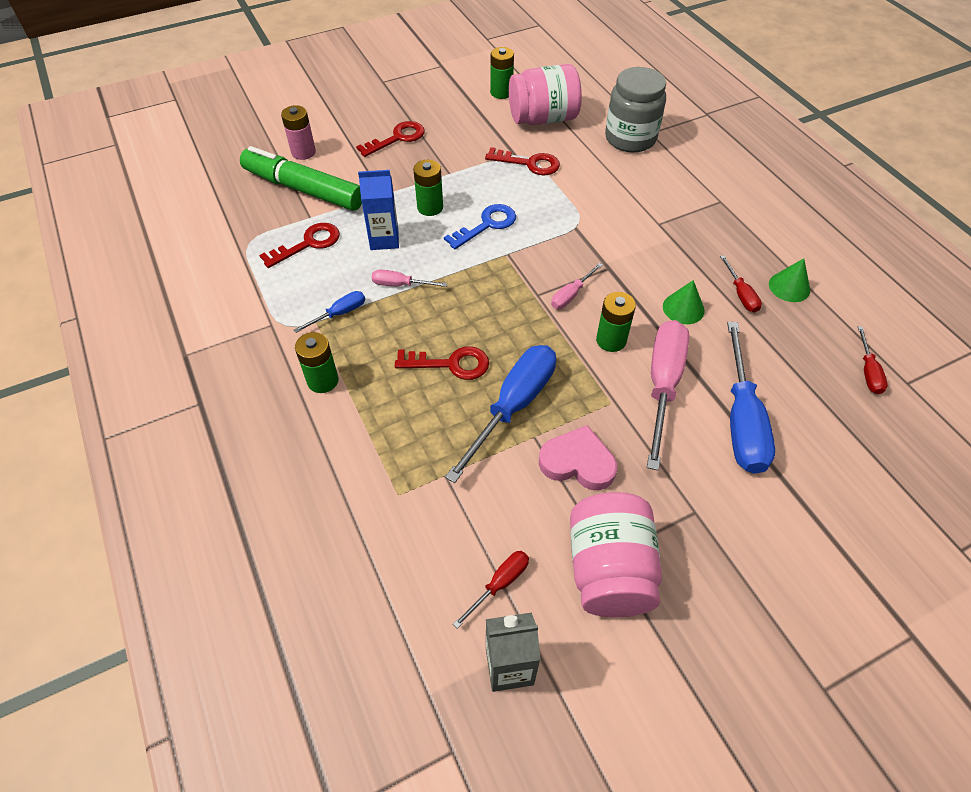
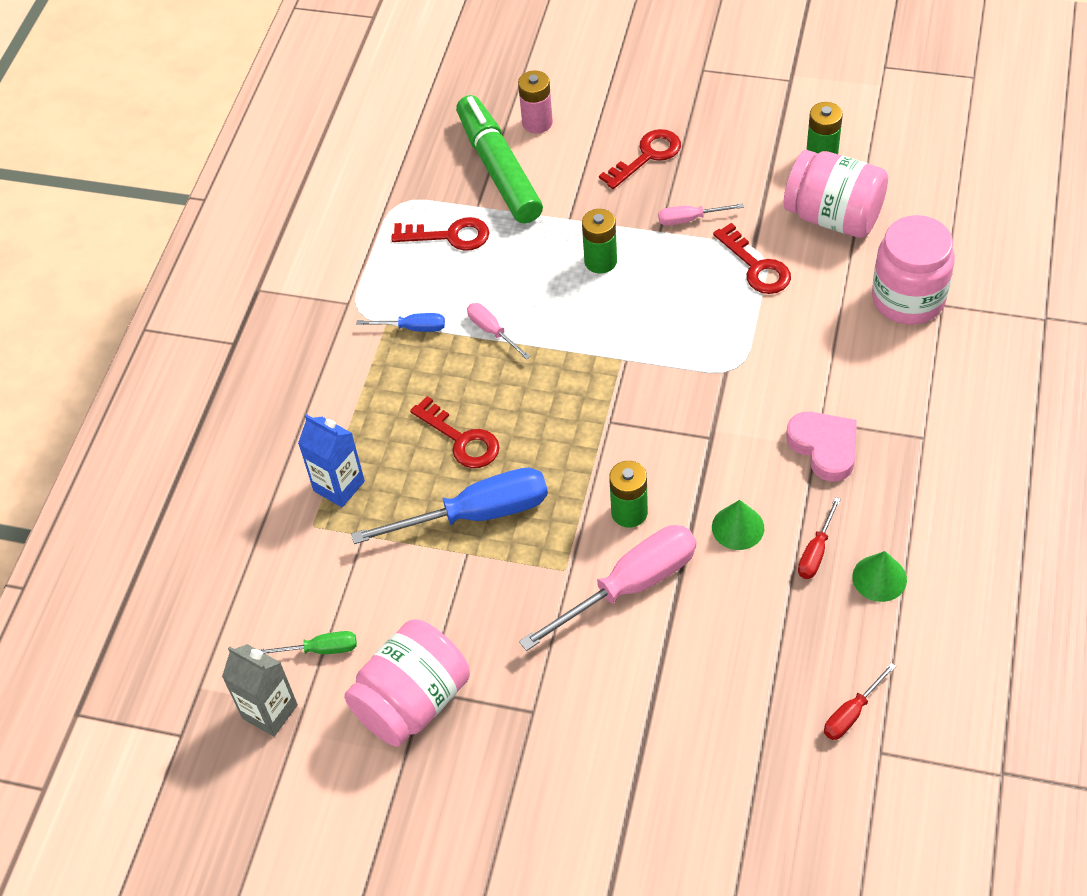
camera: 45 degrees right, 0 degrees up
green battery [295,332,339,393] -> none
red key [356,121,425,157] -> red key turned 45 degrees counterclockwise [599,129,681,189]
blue carton [358,170,399,250] -> blue carton moved to [298,414,365,507]
blue key [444,204,516,249] -> none
red screwdriver [453,551,529,628] -> green screwdriver [258,631,357,654]
pink heart [539,425,617,490] -> pink heart moved to [786,412,857,482]
pink screwdriver [551,263,603,309] -> pink screwdriver moved to [658,203,744,226]
grey jar [605,67,666,153] -> pink jar [872,215,955,325]
blue screwdriver [727,322,775,474] -> none

